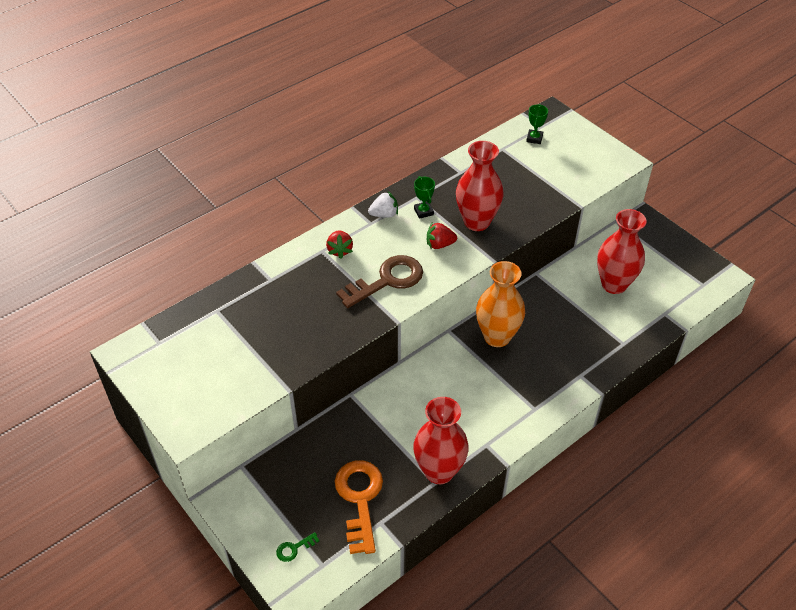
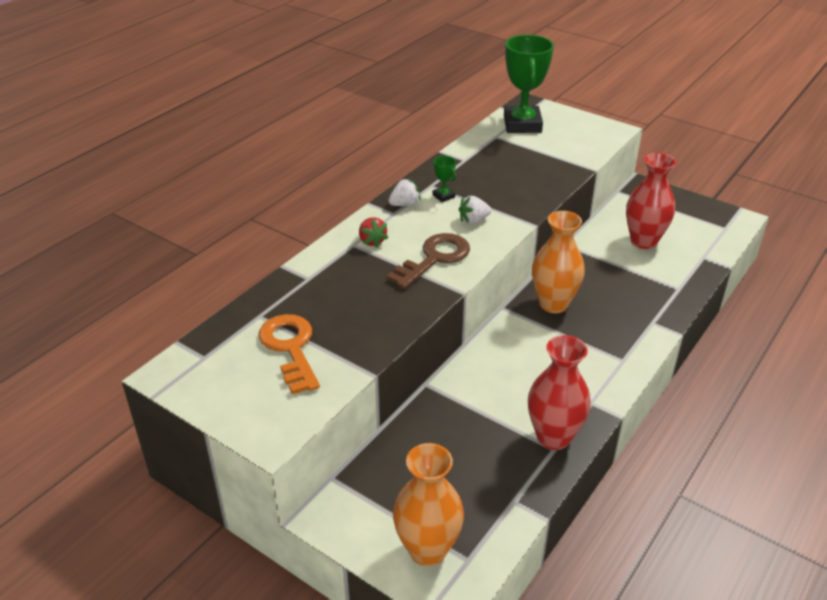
camera: 15 degrees left, 10 degrees down
green key [276,532,319,562] -> orange vase [393,443,464,566]
orange key [335,460,383,554] -> orange key moved to [259,314,320,394]
red strawberry [427,222,457,249] -> white strawberry [459,196,492,224]
red vase [456,141,504,231] -> none
green trophy [526,104,548,144] -> green trophy [504,35,554,133], size x2.37

